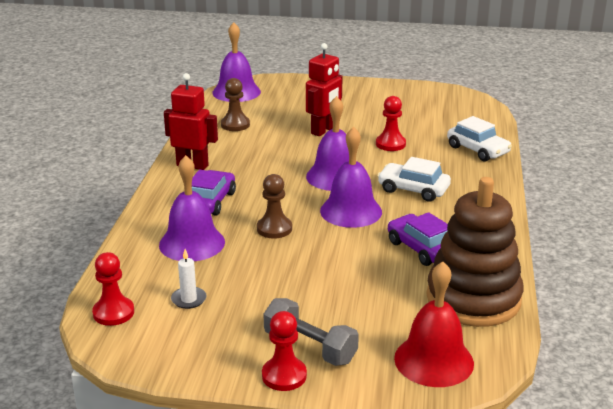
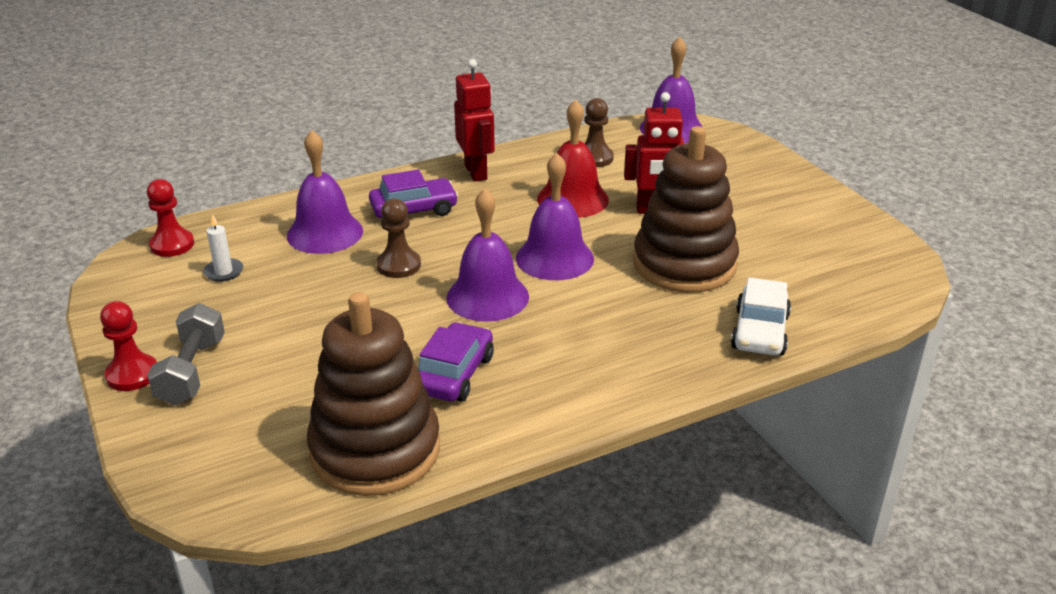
camera: 55 degrees right, 5 degrees up
red pawn [376,96,406,151] -> brown stacking toy [633,126,739,293]
white car [377,157,451,202] -> none
red bell [394,261,474,387] -> red bell moved to [537,99,609,218]

